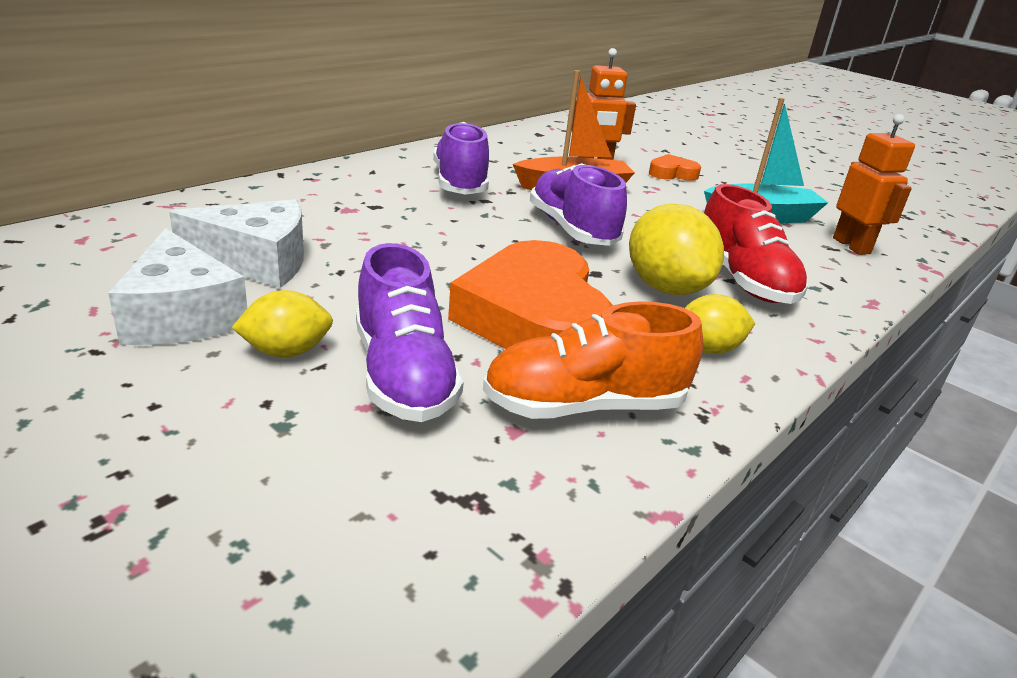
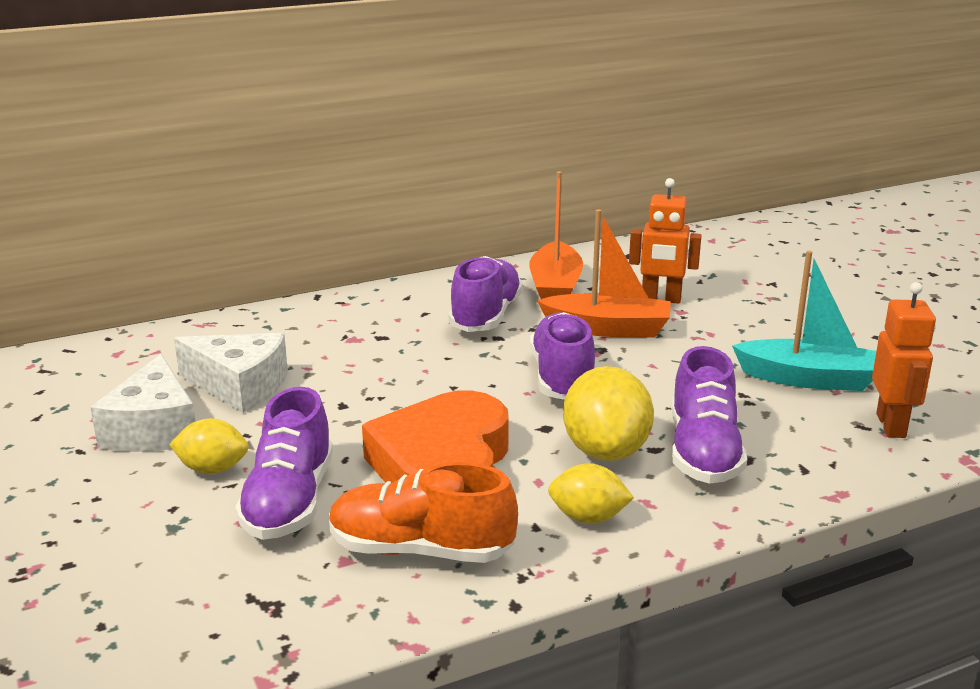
camera: 25 degrees right, 5 degrees down
orange heart [649,154,701,181] -> none
red shoe [704,184,808,304] -> purple shoe [672,346,747,484]
none -> orange boat [530,171,583,299]

